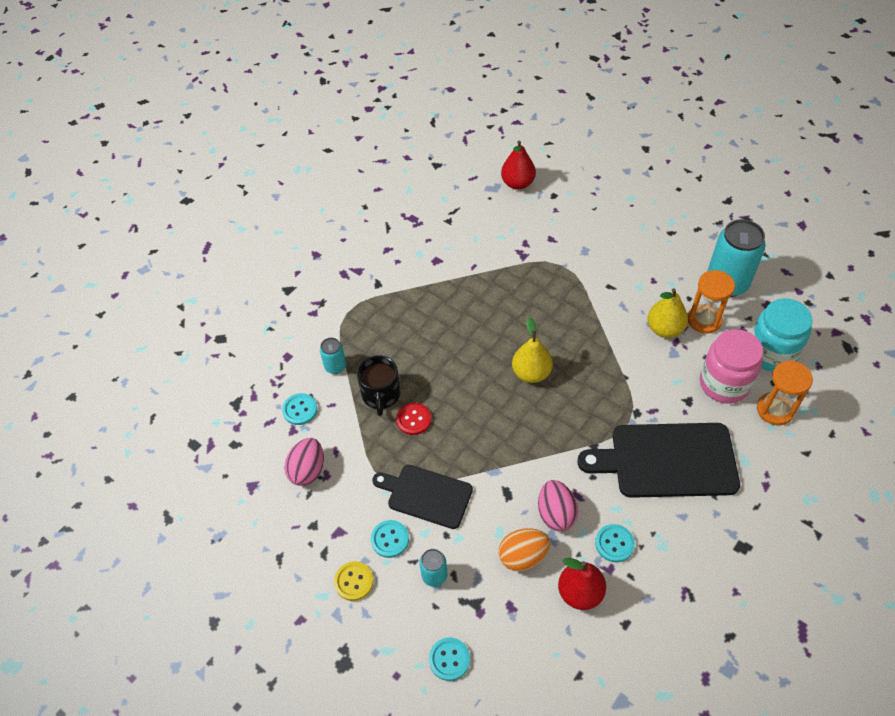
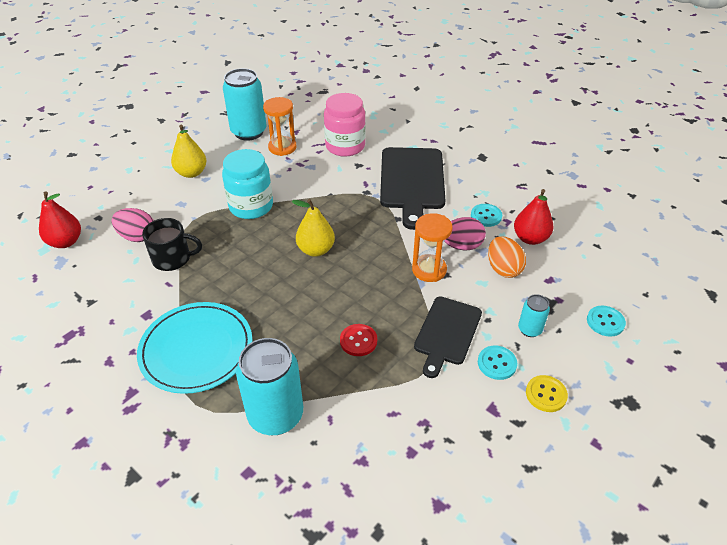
camera: 90 degrees left, 10 degrees down
turquoise button [282,393,317,425] -> none
pink egg [284,438,324,486] -> pink egg moved to [112,208,154,242]
turquoise can [320,338,346,374] -> turquoise can [236,338,303,435], size x2.05
black mug [357,355,400,416] -> black mug moved to [142,218,202,271]
yellow pear [647,288,688,338] -> yellow pear moved to [171,125,207,178]
turquoise jar [751,298,813,372] -> turquoise jar moved to [222,149,273,219]
orange hourglass [757,360,813,425] -> orange hourglass moved to [412,213,453,282]
none -> turquoise plate [137,302,253,394]

